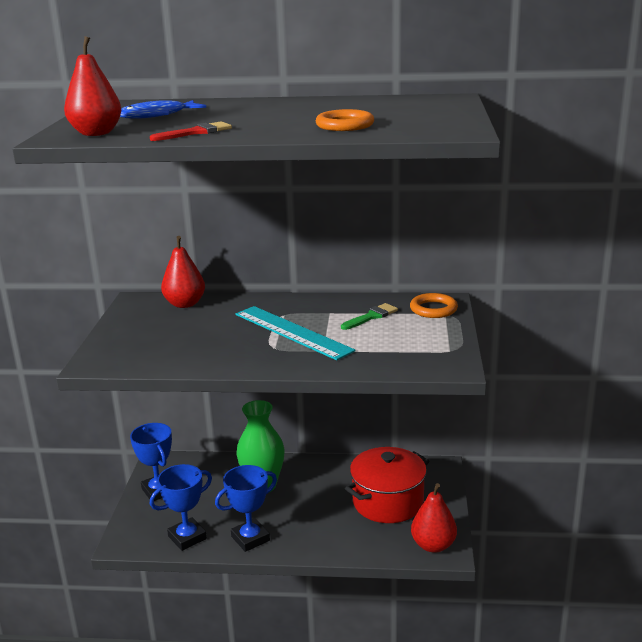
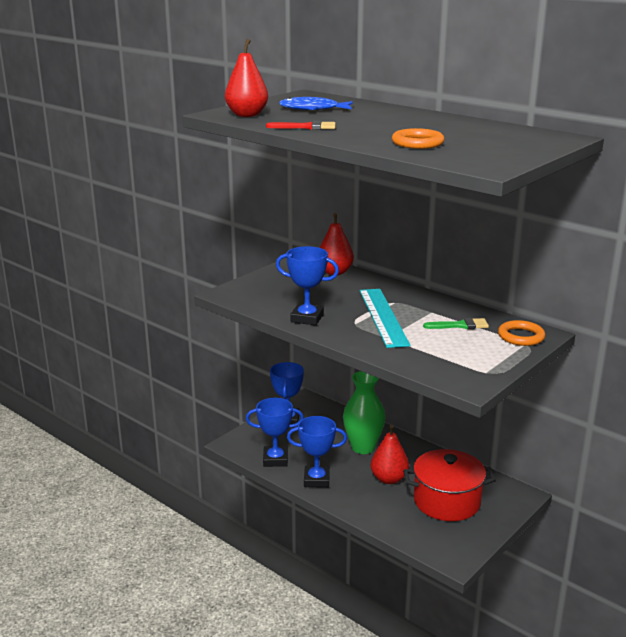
camera: 35 degrees right, 0 degrees up
red pear [411,483,457,553] -> red pear moved to [371,425,409,484]
none -> blue trophy [276,246,339,325]

